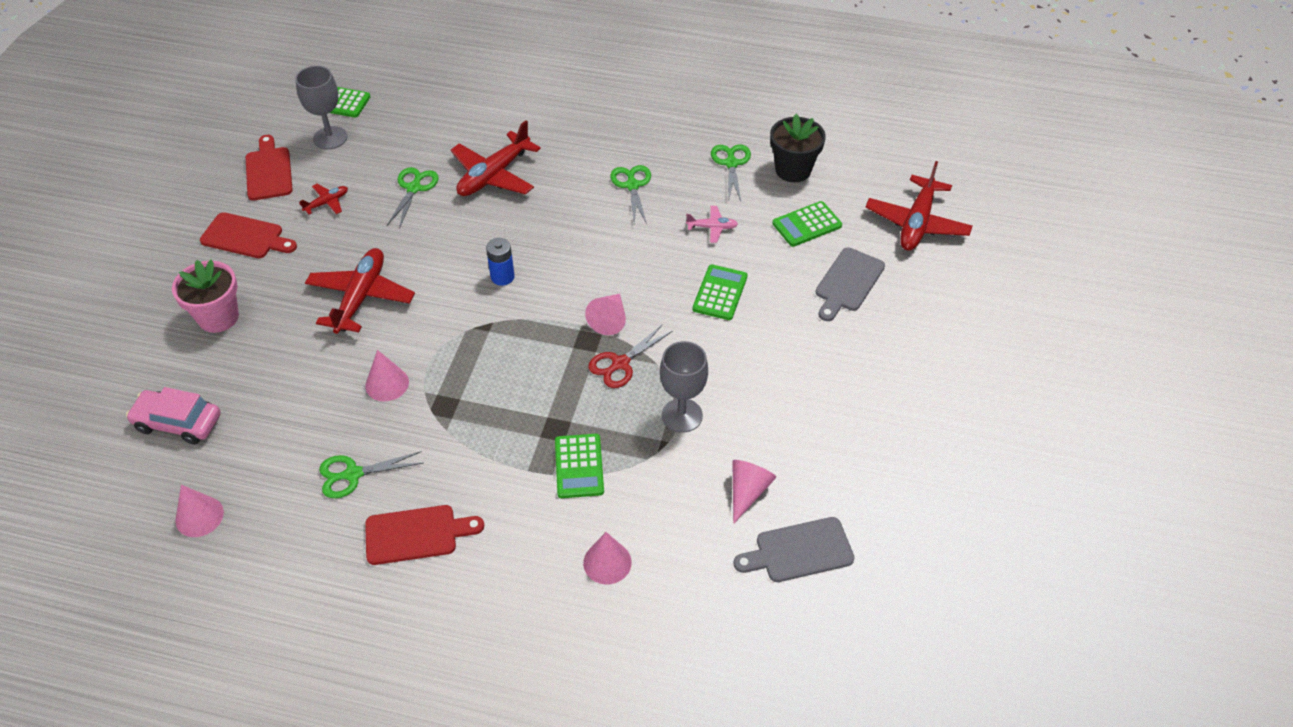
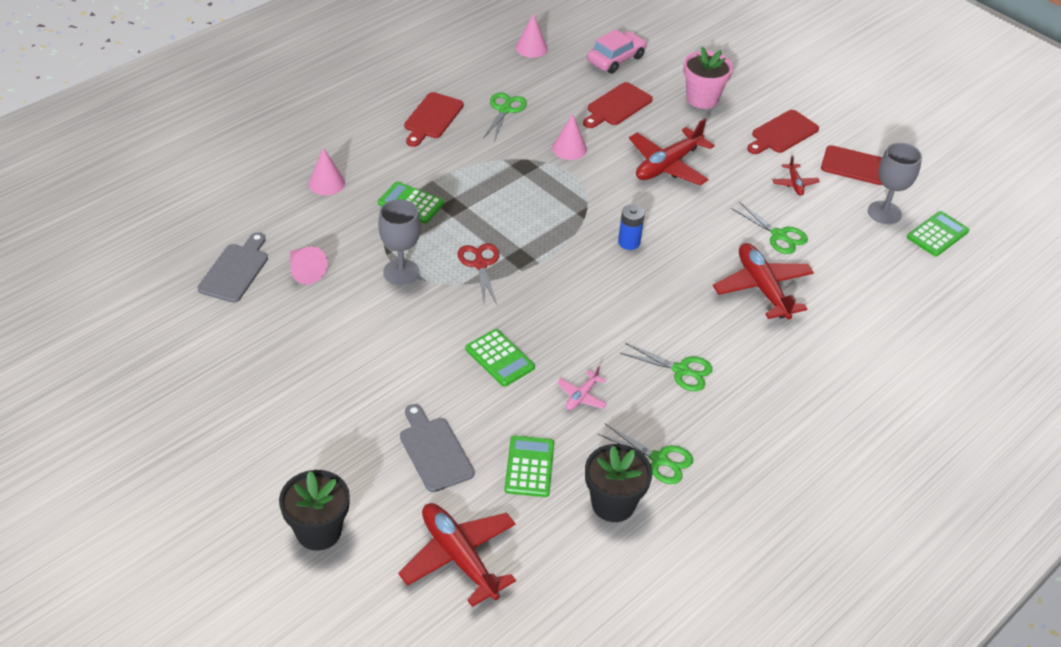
camera: 120 degrees right, 5 degrees down
red plane [305,248,415,334] -> red plane turned 90 degrees clockwise [629,118,715,185]
pink cone [585,294,626,335] -> none
none -> black flower pot [279,470,350,551]
none -> red cutting board [583,82,653,128]

